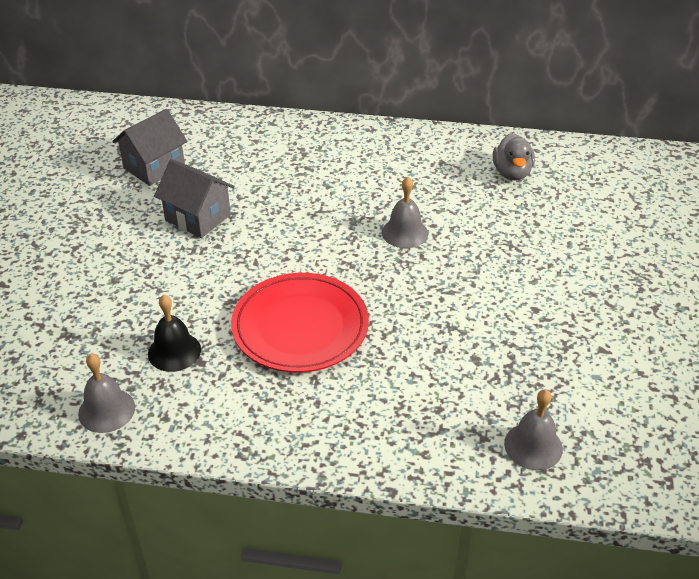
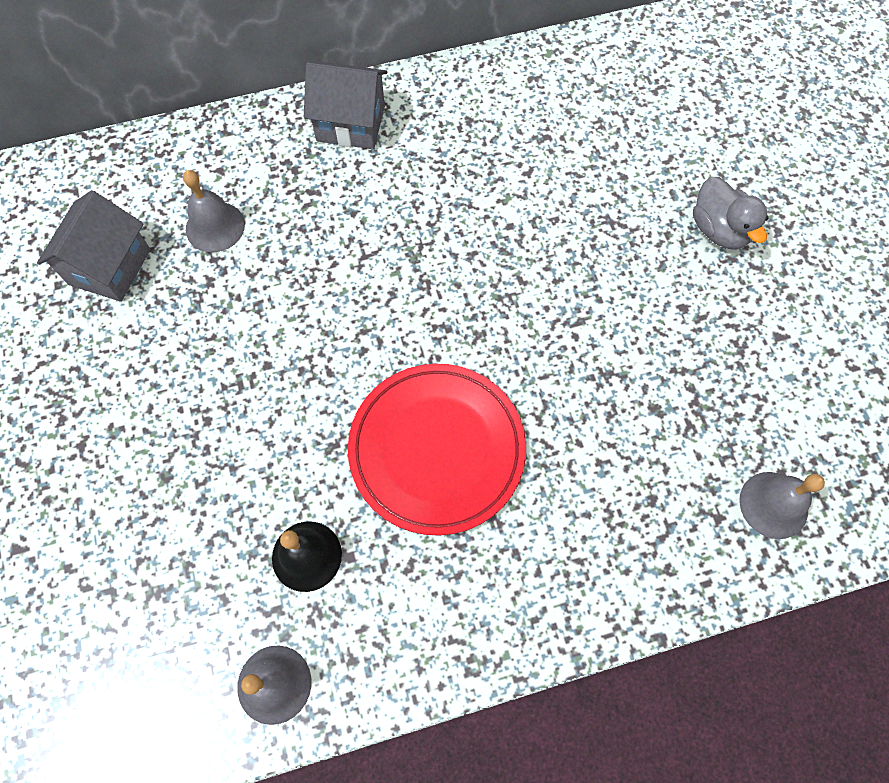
camera: 25 degrees left, 25 degrees up
grey house [154,159,234,238] -> grey house moved to [304,62,387,149]
grey bell [382,177,428,248] -> grey bell moved to [183,170,245,252]
grey duck [493,133,535,180] -> grey duck moved to [693,177,768,250]

